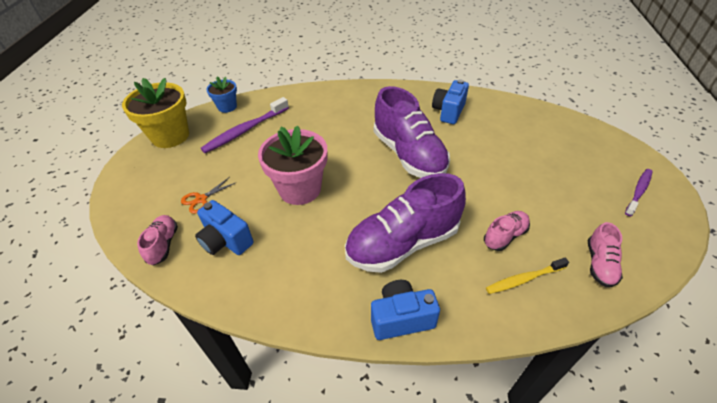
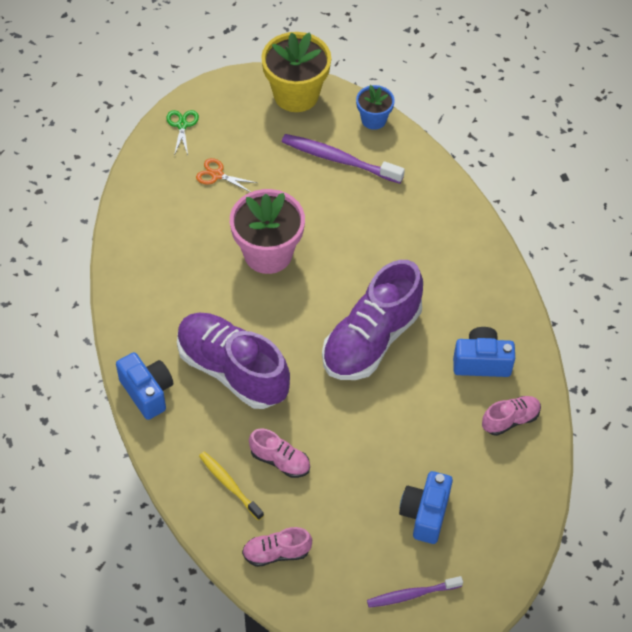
camera: 65 degrees right, 10 degrees up
pink shoe [137,215,178,266] -> pink shoe moved to [482,396,541,436]
blue camera [195,200,253,255] -> blue camera moved to [399,471,453,544]
purple toothbrush [625,169,653,216] -> purple toothbrush turned 150 degrees clockwise [367,576,463,608]
none -> green scissors [166,110,199,156]

